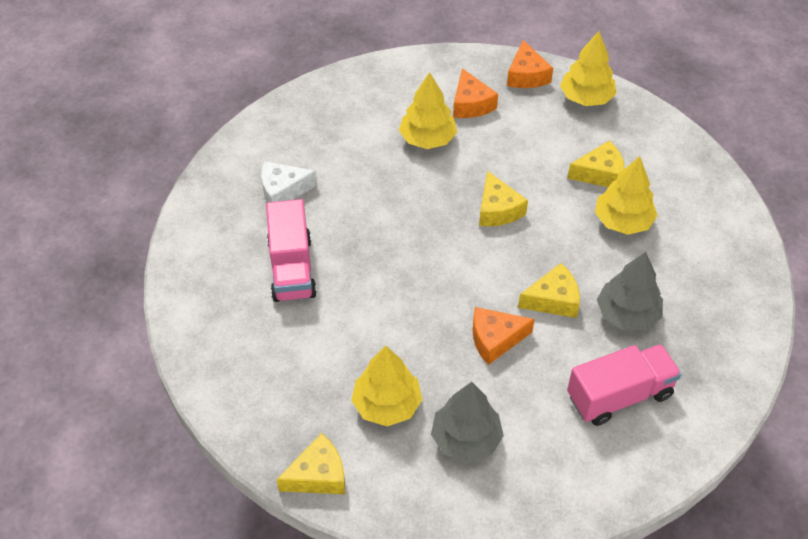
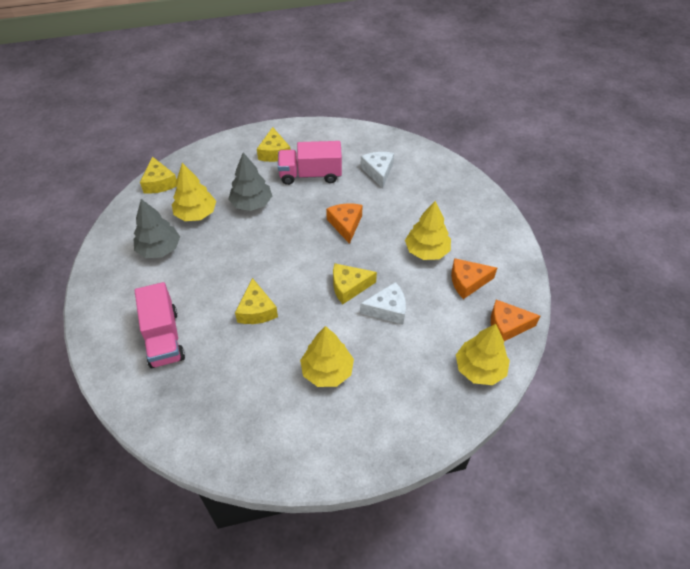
camera: 95 degrees right, 0 degrees up
orange cheese [473,307,535,365] -> orange cheese moved to [326,203,362,244]
yellow cheese [567,140,625,187] -> yellow cheese moved to [257,127,291,162]
grey tree [597,252,663,330] -> grey tree moved to [228,152,272,211]
none -> white cheese [360,282,406,324]

